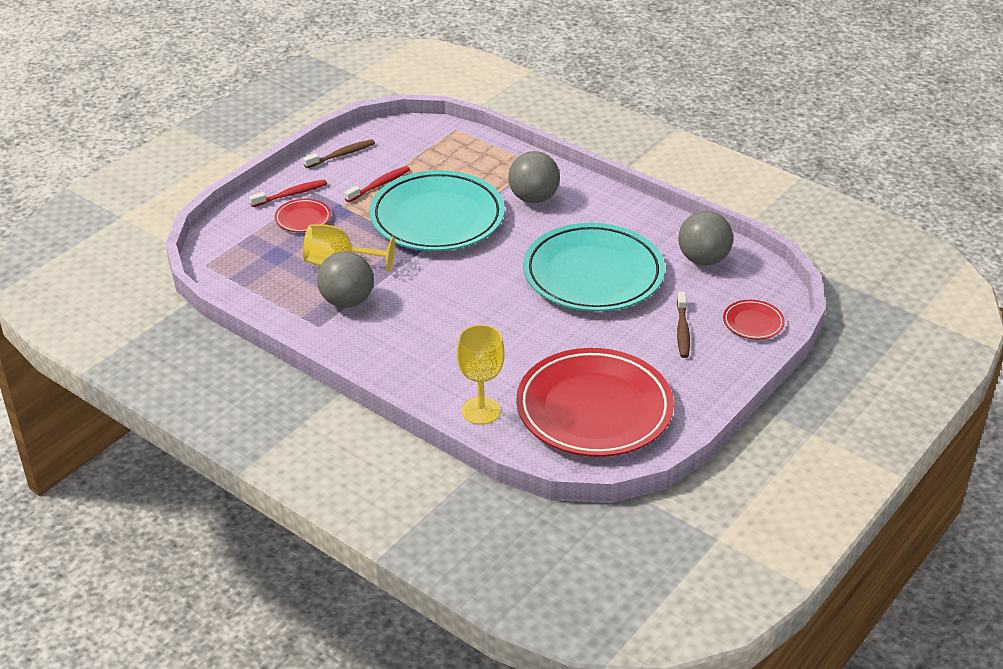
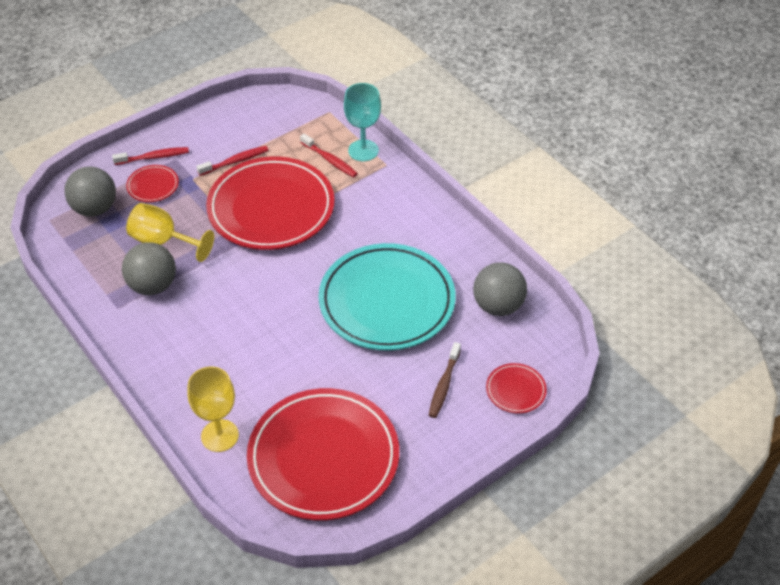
camera: 15 degrees right, 10 degrees up
brown toothbrush [303,139,375,168] -> none
turquoise plate [369,170,505,251] -> red plate [206,157,335,250]
grey ball [508,151,560,203] -> grey ball moved to [64,166,116,216]
none -> red toothbrush [300,134,358,177]
none -> turquoise goblet [344,83,381,161]

